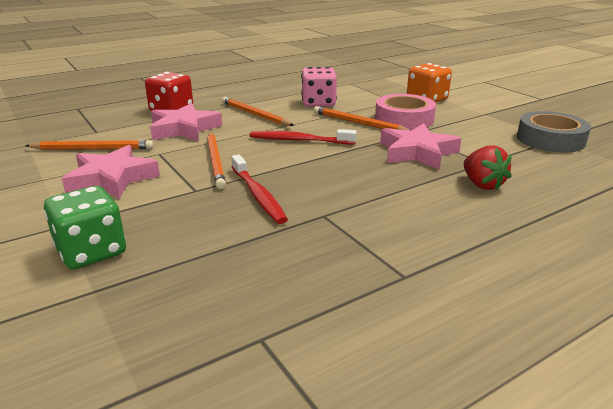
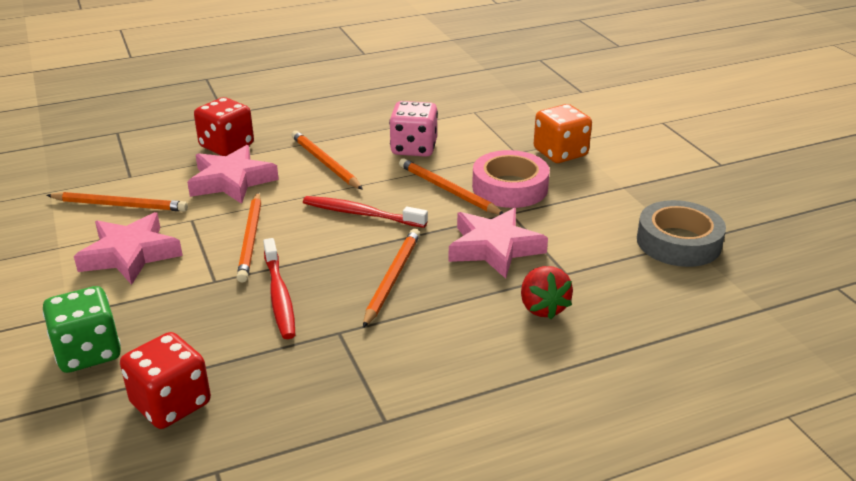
camera: 10 degrees right, 5 degrees up
none -> red dice [120,332,211,429]
none -> orange pencil [363,229,420,328]

